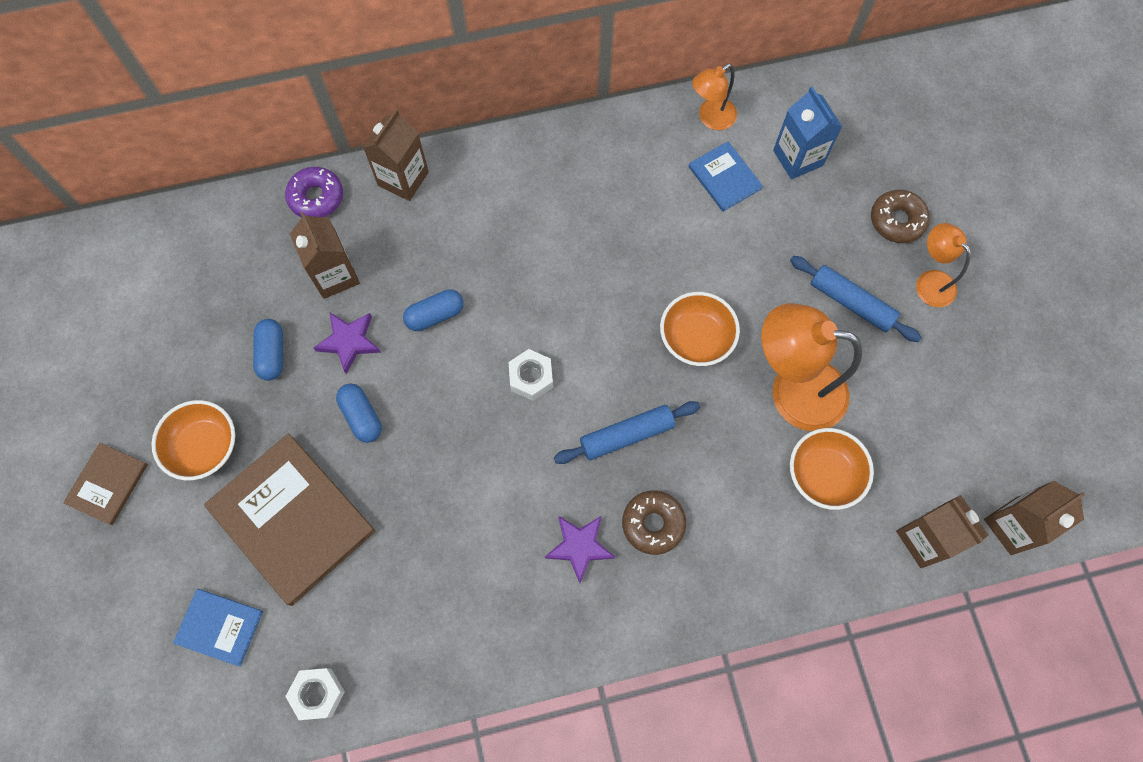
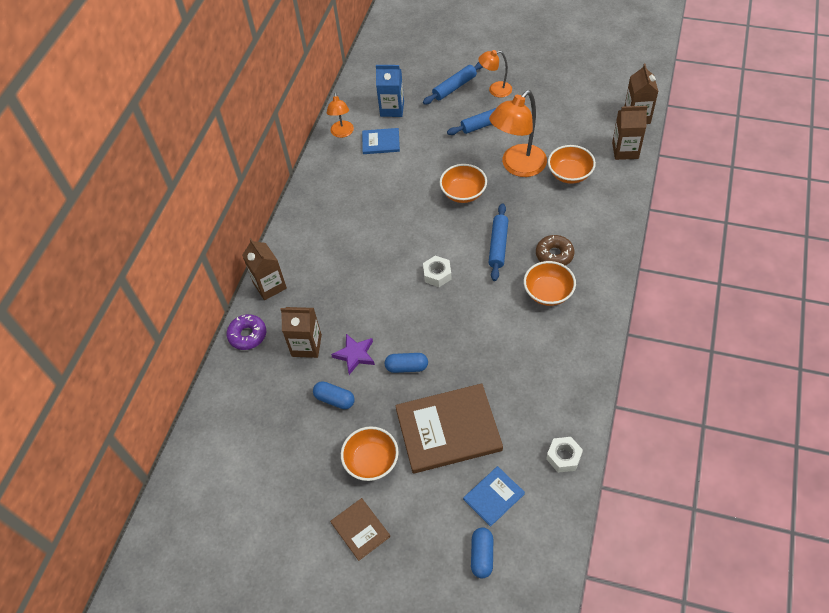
camera: 55 degrees left, 15 degrees down
blue capsule [403,289,464,331] -> blue capsule moved to [471,527,493,579]
purple star [545,516,615,583] -> orange bowl [524,261,576,306]
brown donut [871,190,930,243] -> blue rolling pin [423,62,483,105]

